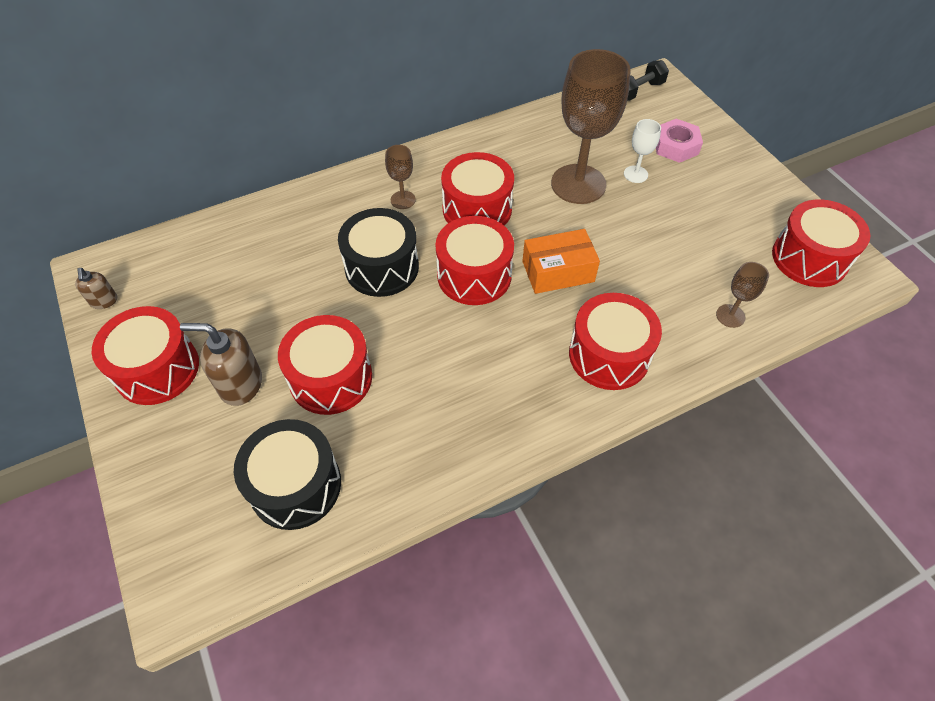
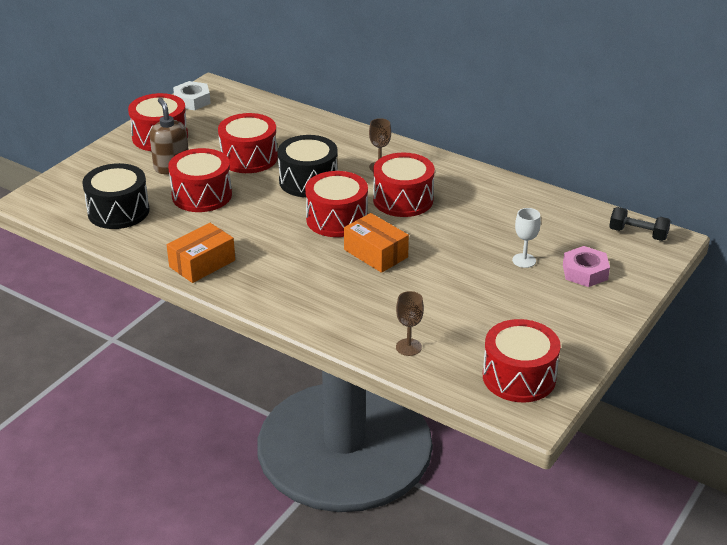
camera: 60 degrees right, 20 degrees down
brown soap dispenser [75,268,117,309] -> white nut [173,81,211,110]
brown goblet [551,49,631,204] -> none
red drum [569,293,662,390] -> red drum moved to [218,113,278,173]
none -> orange box [167,223,235,283]

